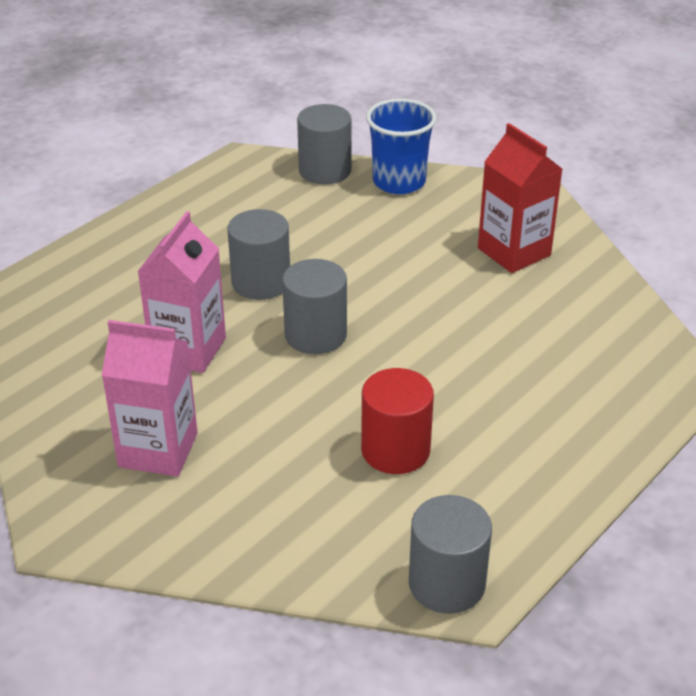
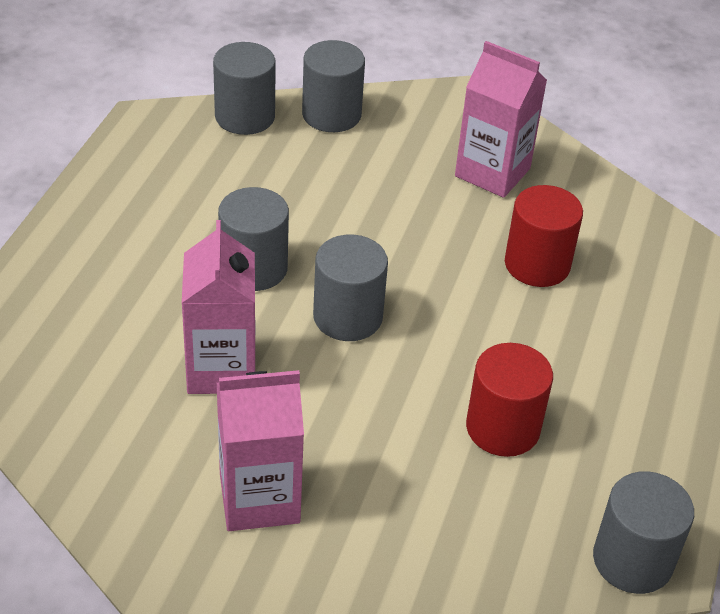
camera: 25 degrees left, 5 degrees up
blue cup [366,98,437,194] -> grey cylinder [302,40,365,132]
red carton [478,123,562,273] -> pink carton [455,41,547,198]
none -> red cylinder [505,185,583,287]

